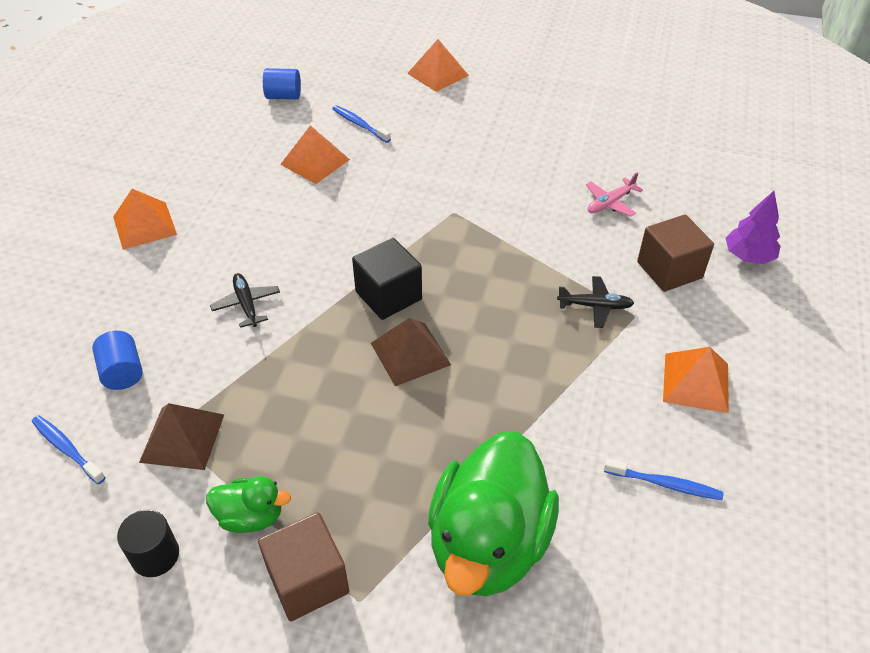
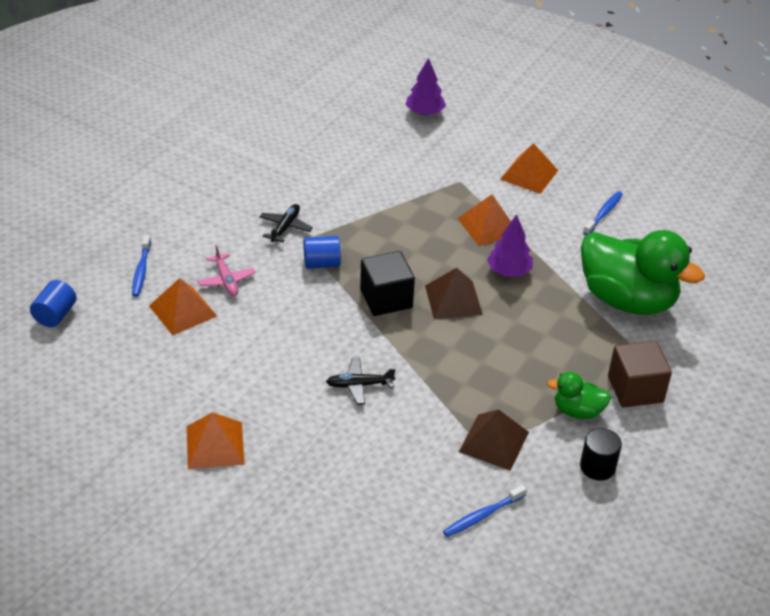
camera: 75 degrees left, 5 degrees down
blue cylinder [92,331,143,390] -> blue cylinder moved to [303,236,341,269]
green duck [206,476,291,533] -> green duck turned 105 degrees counterclockwise [547,372,611,419]
blue toothbrush [332,105,391,143] -> blue toothbrush turned 60 degrees counterclockwise [132,235,151,297]
orange pyramid [407,39,469,92] -> orange pyramid moved to [457,195,511,246]
black plane [557,276,634,328] -> black plane moved to [259,204,313,243]
pink plane [586,172,643,217] -> pink plane moved to [197,245,256,296]
brown cube [637,214,714,292] -> none
none -> purple tree [487,214,533,277]

